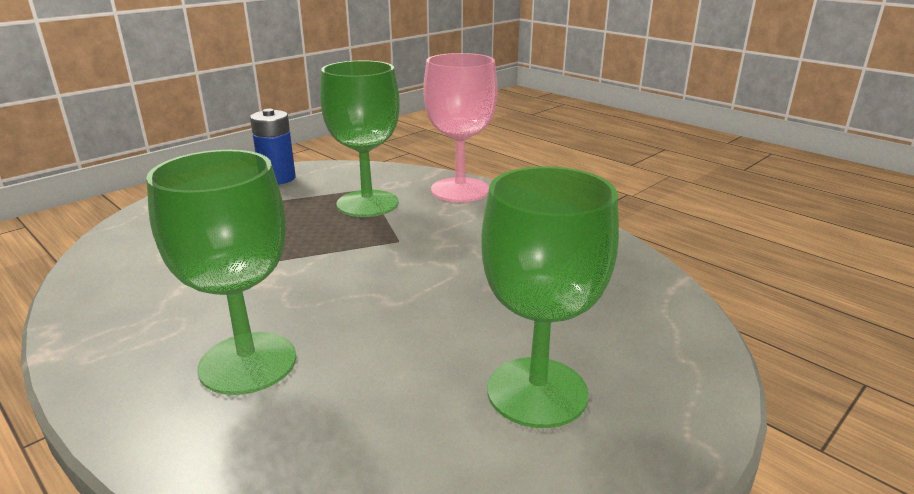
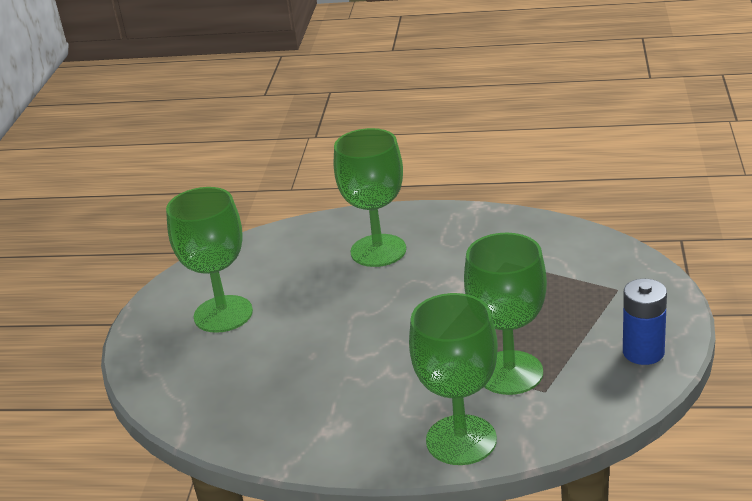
camera: 145 degrees right, 5 degrees up
pink goblet [423,53,498,202] -> green goblet [409,293,498,465]

